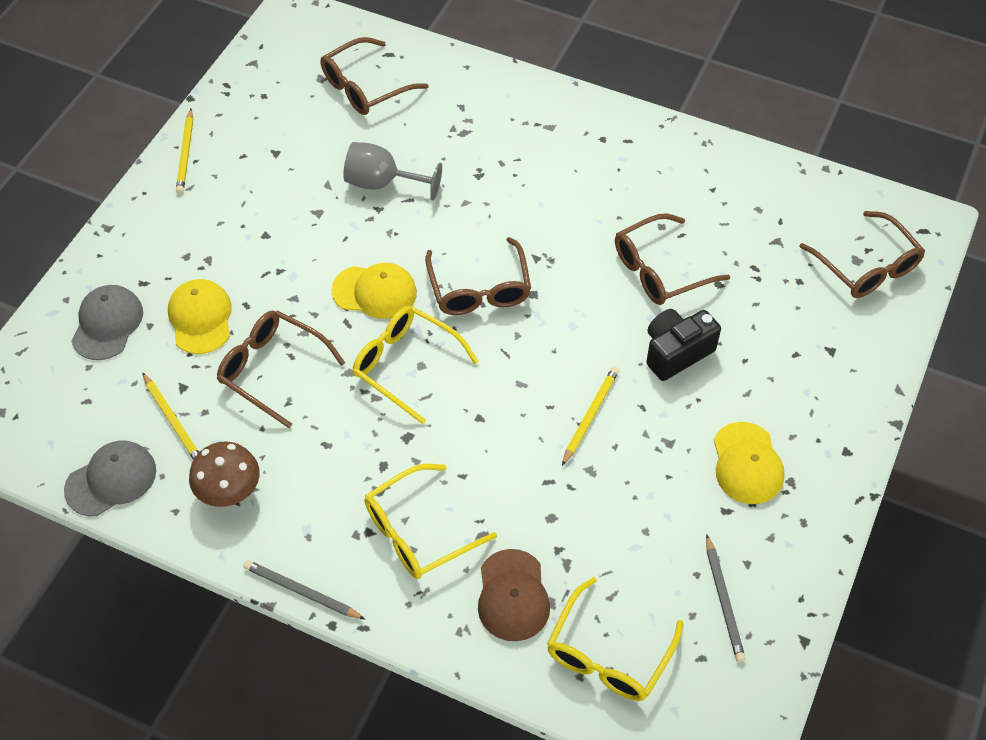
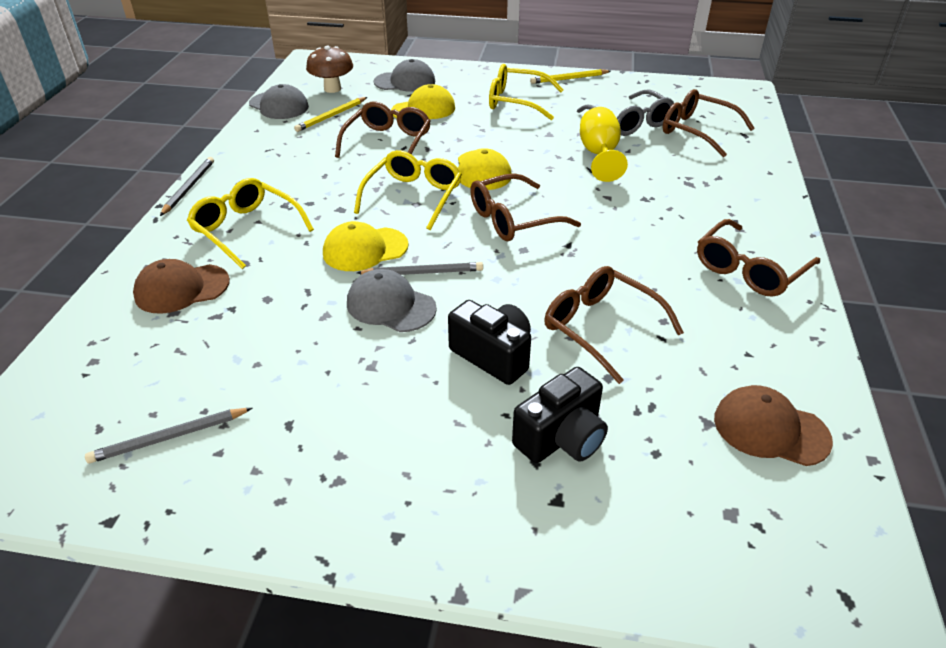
camera: 75 degrees right, 15 degrees down
brown mushroom [189,441,260,507] -> brown mushroom moved to [306,46,353,93]
grey goblet [343,142,442,201] -> yellow goblet [580,107,628,182]
yellow glasses [547,577,683,701] -> yellow glasses moved to [489,64,564,120]
yellow pencil [562,366,619,466] -> grey cap [347,269,437,332]
yellow cap [714,422,785,504] -> yellow cap moved to [323,221,409,271]
brown glasses [799,211,925,298] -> brown glasses moved to [697,219,820,297]
none -> grey pencil [357,262,483,275]
none -> black camera [512,367,608,463]
none -> grey glasses [577,90,674,136]
none -> brown cap [714,385,833,466]

